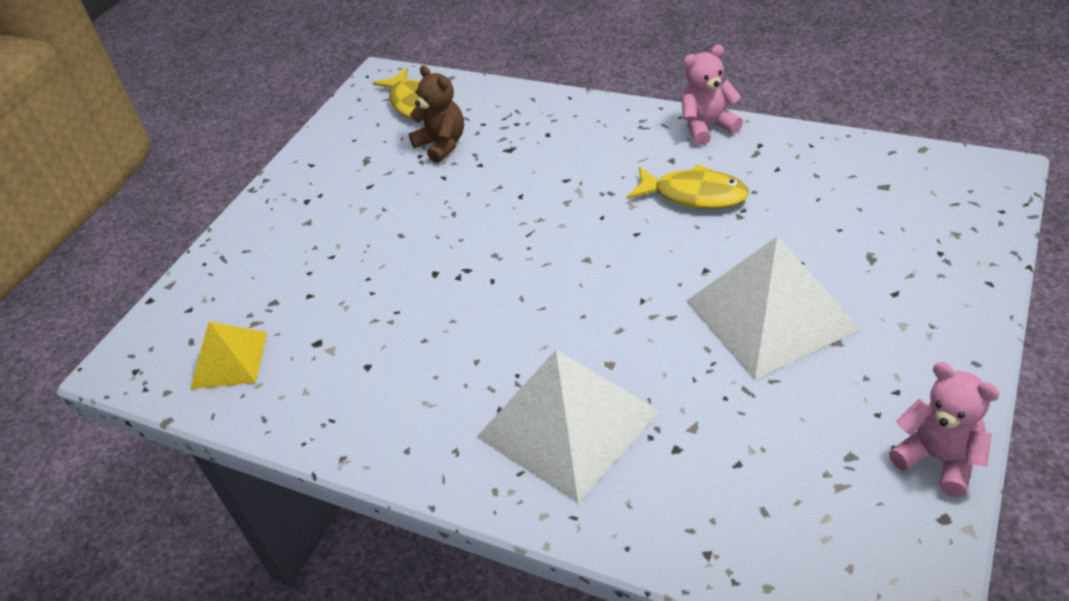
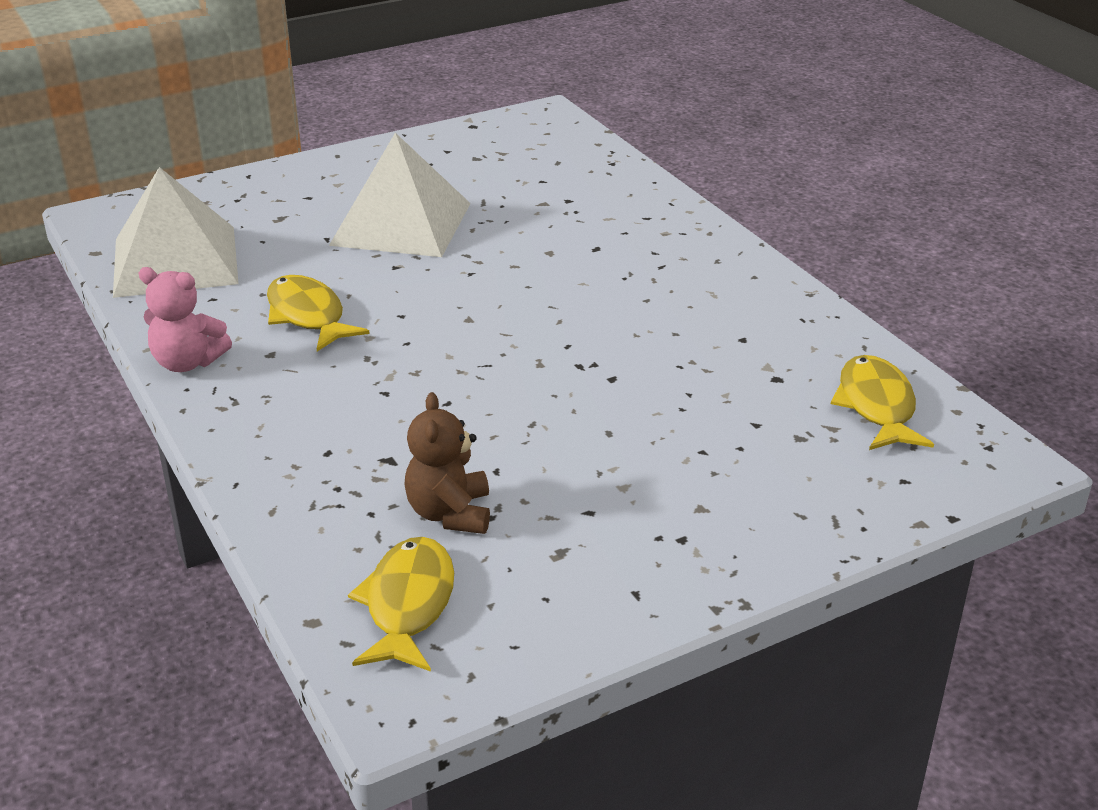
camera: 150 degrees left, 10 degrees down
yellow pyramid [190,321,267,389] -> yellow fish [831,355,934,450]
white pyramid [477,350,660,503] -> white pyramid moved to [113,167,239,298]
pink teddy bear [889,362,1000,497] -> none

